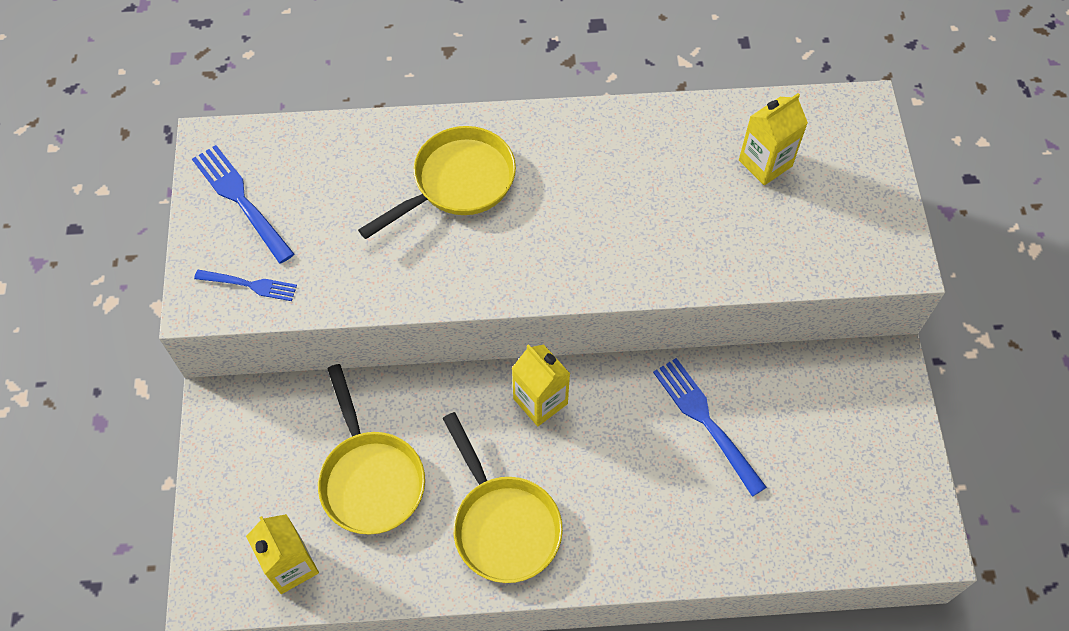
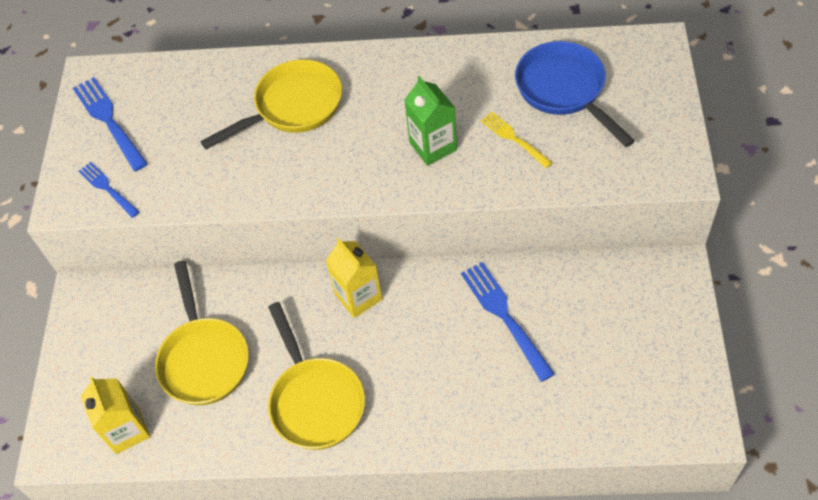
camera: 10 degrees right, 5 degrees down
blue fork [194,270,297,301] -> blue fork turned 150 degrees counterclockwise [78,162,140,218]
yellow carton [739,93,808,185] -> blue pan [515,41,635,147]
none -> green carton [404,76,457,166]
none -> yellow fork [481,112,553,168]

